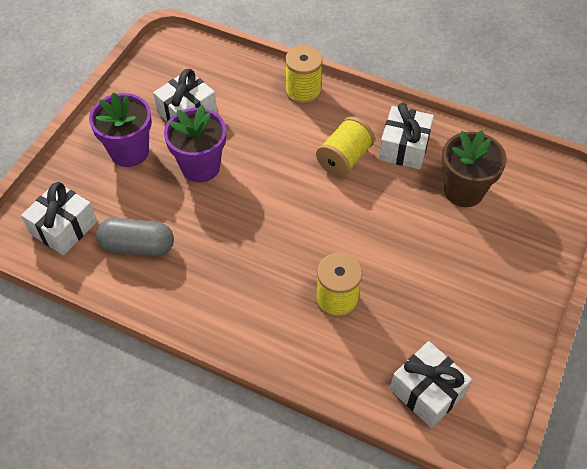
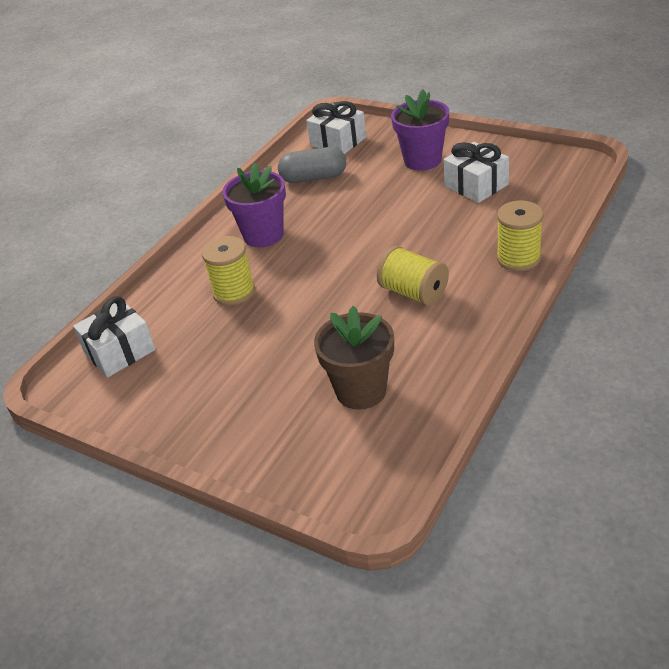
camera: 100 degrees right, 15 degrees down
grey capsule [96,218,174,257] -> grey capsule turned 75 degrees clockwise [278,147,346,183]
purple flower pot [164,105,226,182] -> purple flower pot moved to [222,163,286,247]
white gift [379,103,434,169] -> none

